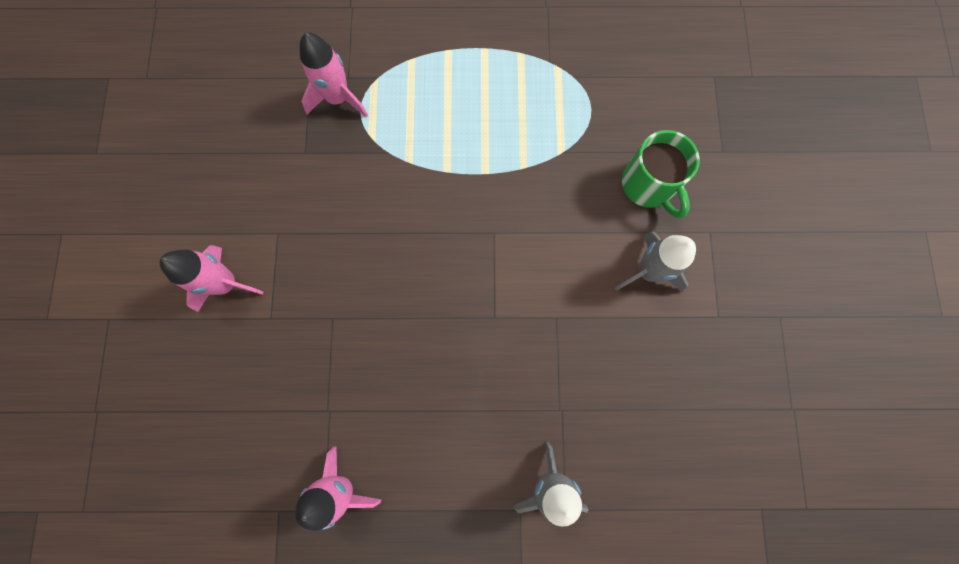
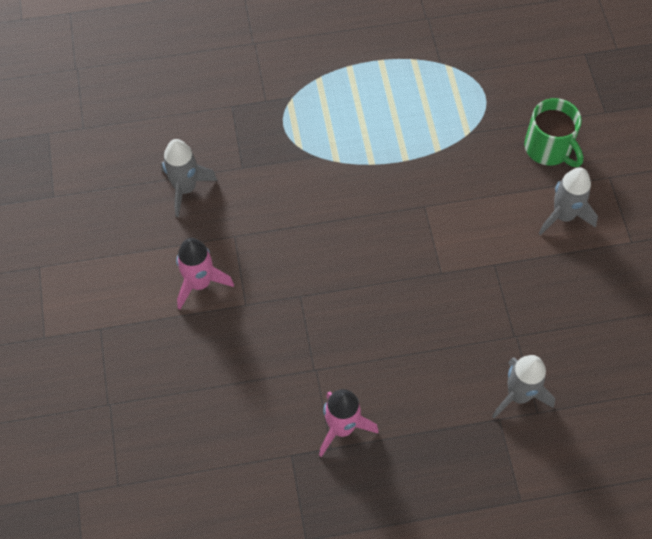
camera: 10 degrees left, 15 degrees down
pink rocket [300,33,368,118] -> none
none -> grey rocket [161,139,218,217]

